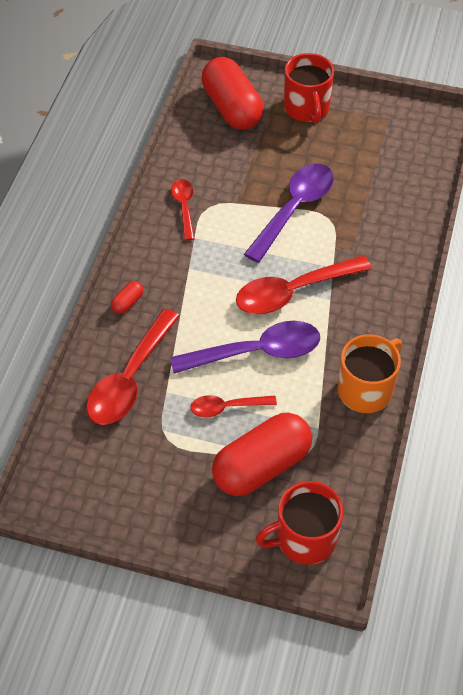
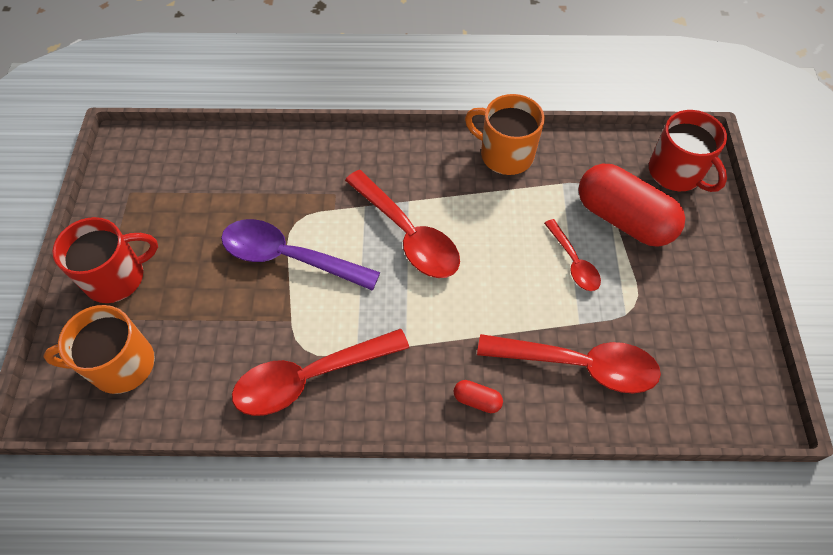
camera: 105 degrees left, 5 degrees up
purple spoon [170,321,320,374] -> none
red spoon [171,179,195,241] -> red spoon [232,329,409,416], size x1.81
red capsule [202,57,264,130] -> orange mug [43,305,155,394]

